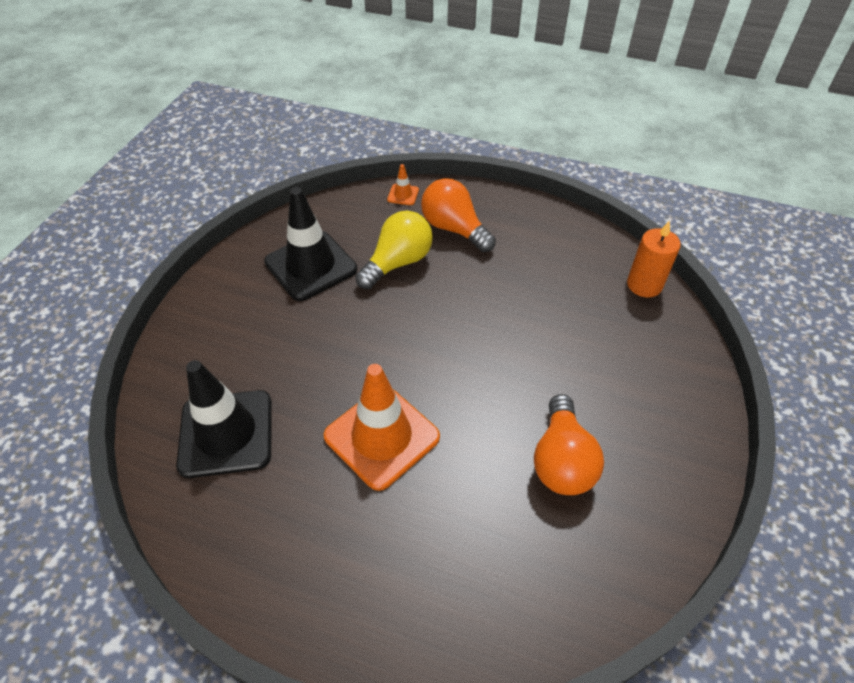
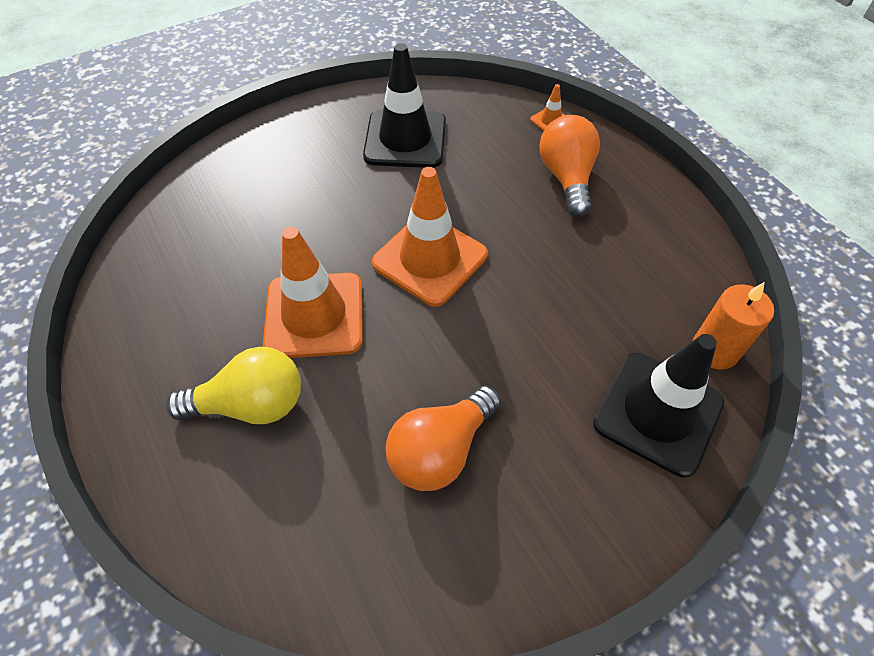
camera: 40 degrees right, 5 degrees up
black traffic cone [176,360,272,478] -> black traffic cone moved to [593,334,724,477]
yellow light bulb [355,211,433,289] -> yellow light bulb moved to [166,347,301,424]
none -> orange traffic cone [372,167,488,307]

